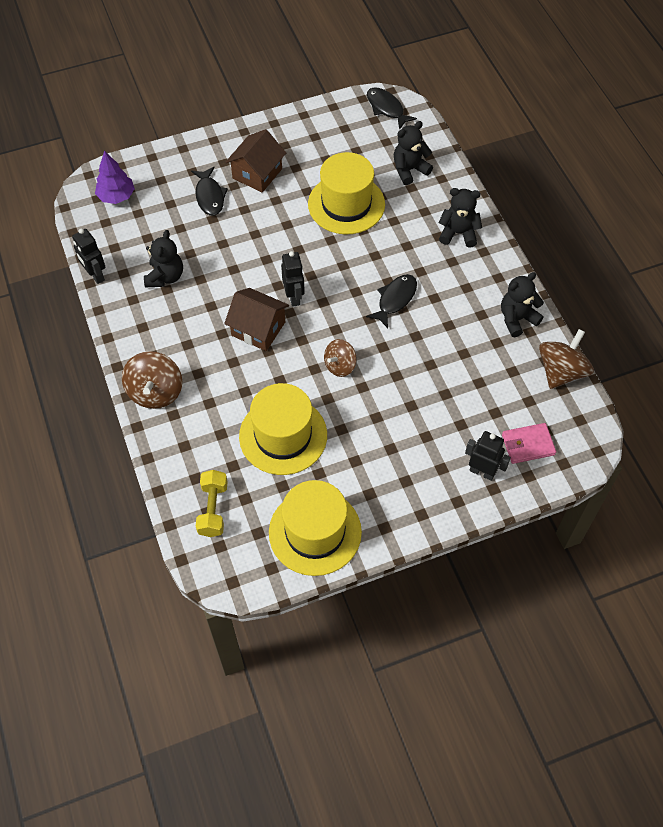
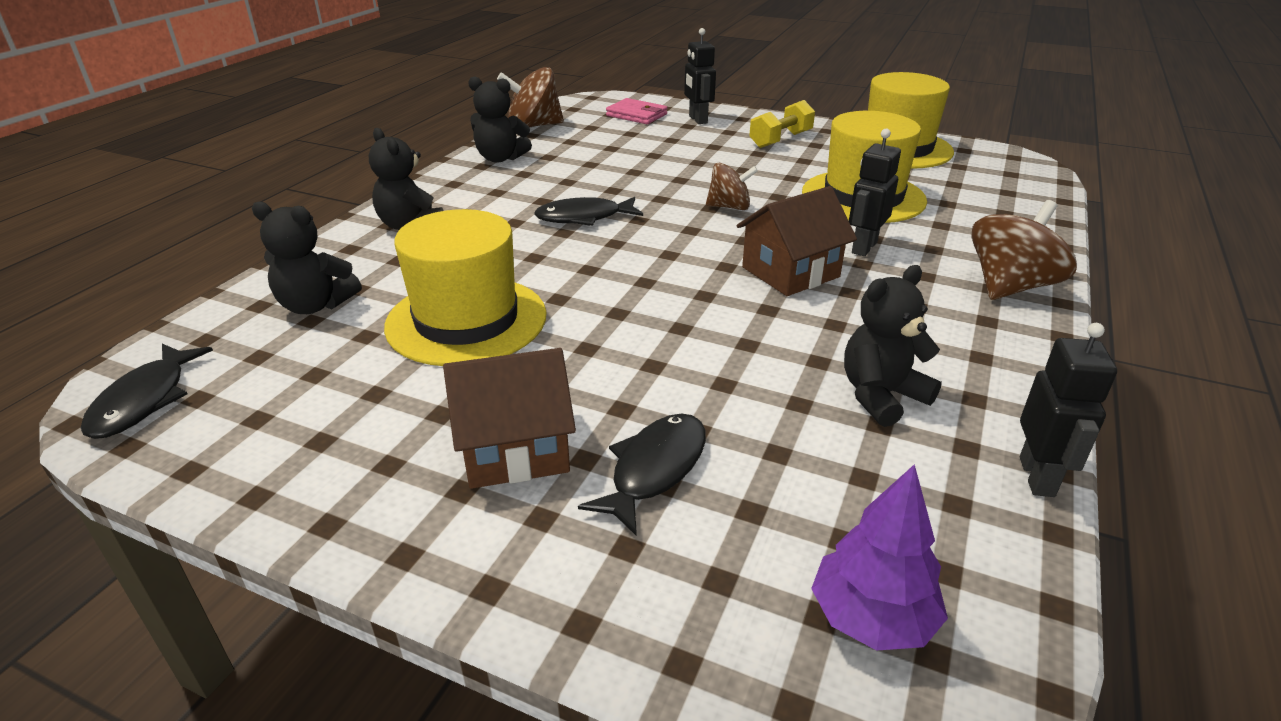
camera: 135 degrees left, 25 degrees down
yellow dumbbell [196,470,228,537] -> yellow dumbbell moved to [749,100,815,148]
brown house [224,288,289,351] -> brown house turned 75 degrees clockwise [736,186,857,296]
black robot [281,251,305,307] -> black robot moved to [849,129,901,256]

